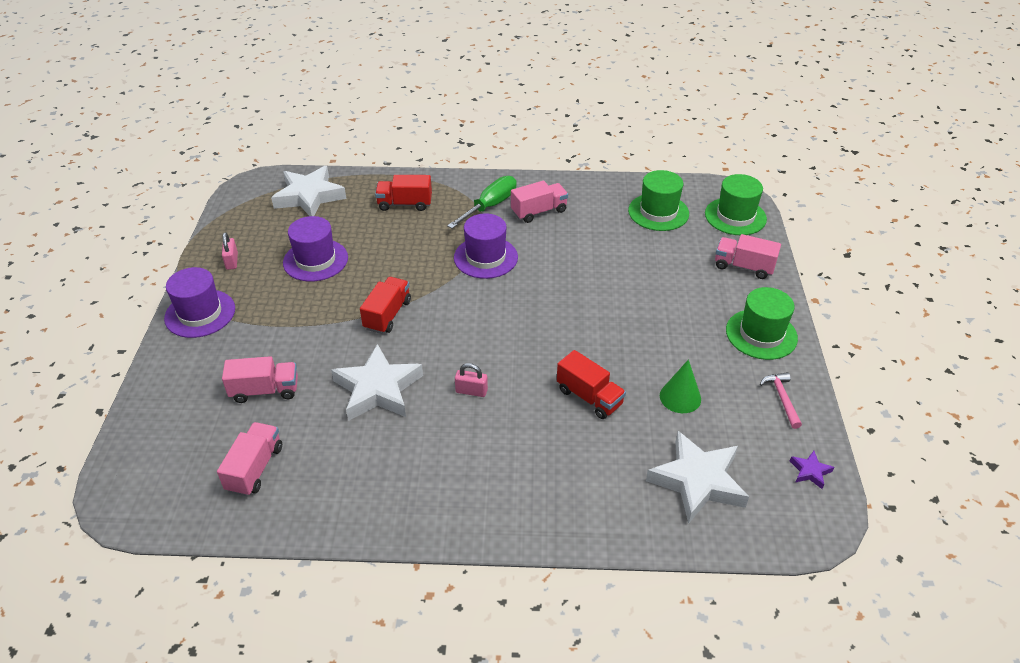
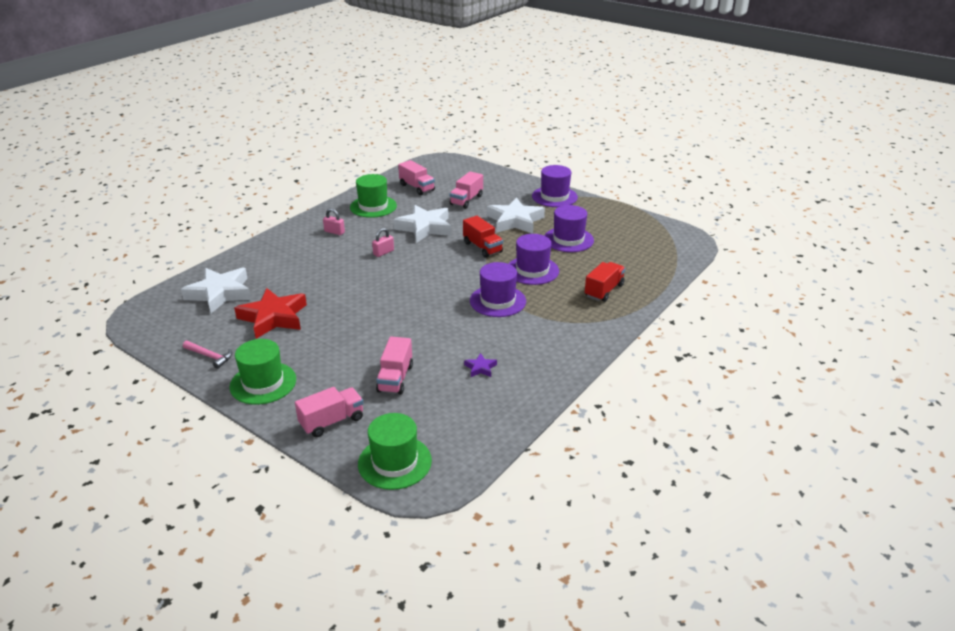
camera: 125 degrees right, 10 degrees down
pink padlock [222,232,238,270] -> pink padlock moved to [323,208,345,235]
white star [271,166,347,216] -> white star moved to [487,197,545,234]
green screwdriver [447,176,517,229] -> none
pink truck [511,180,568,223] -> pink truck moved to [376,336,413,395]
red truck [557,350,626,419] -> none
green hat [628,170,689,231] -> green hat moved to [350,174,397,218]
green cone [660,360,701,413] -> red star [234,288,307,339]
purple star [790,451,834,489] -> purple star moved to [464,353,497,377]
none -> purple hat [508,234,559,285]

